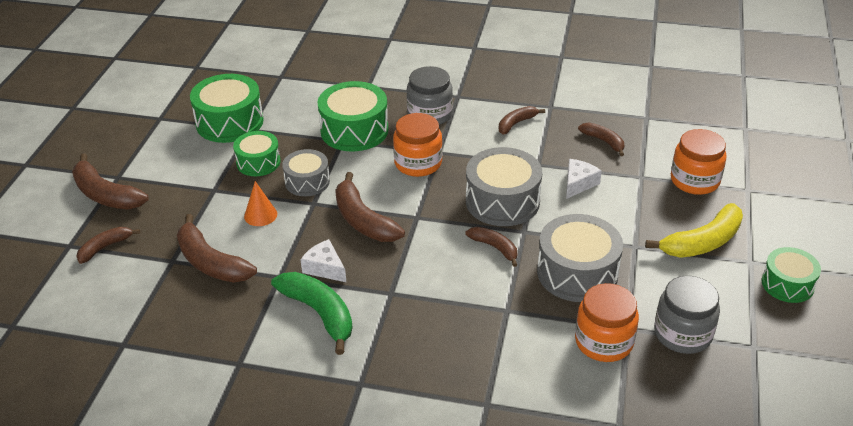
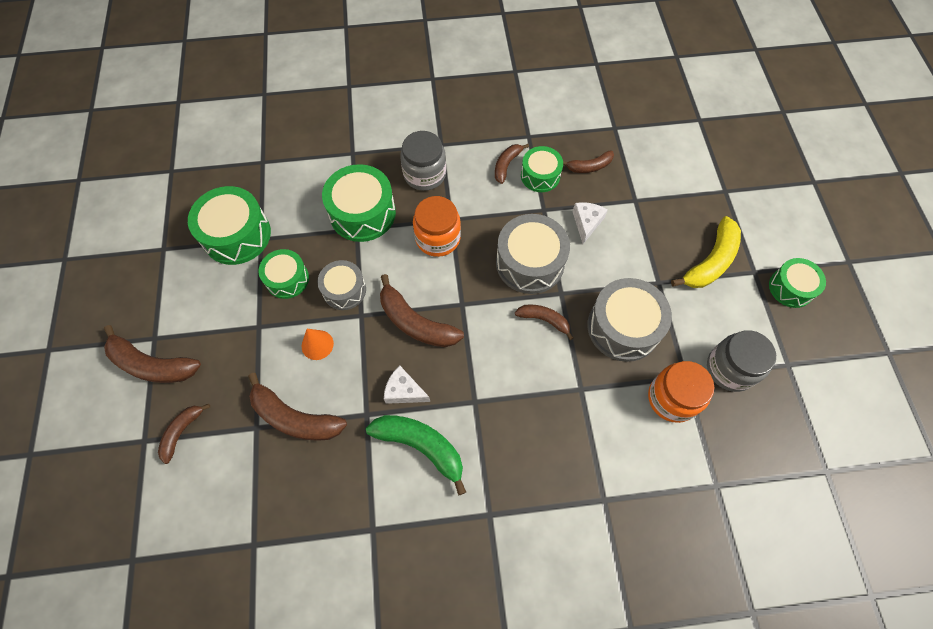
camera: 20 degrees left, 25 degrees up
brown banana [578,123,624,156] -> brown banana turned 135 degrees clockwise [563,150,614,173]
orange jar [671,129,727,195] -> none
none -> green drum [521,146,563,192]

